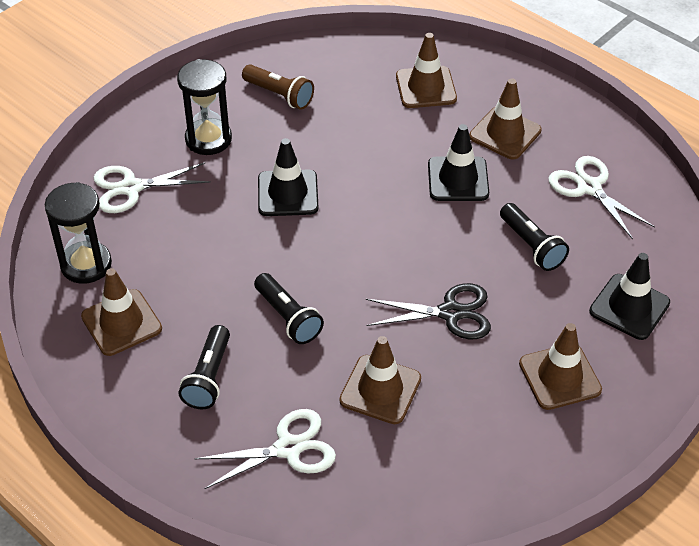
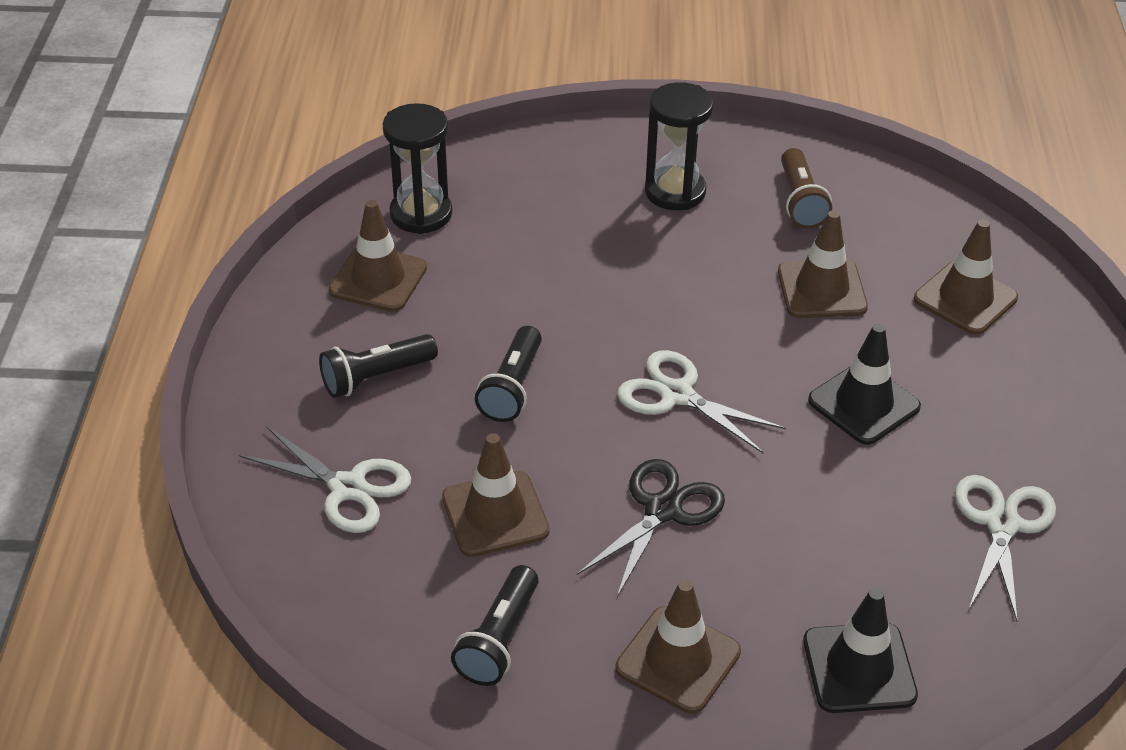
camera: 50 degrees right, 5 degrees down
white scissors [94,163,211,213] -> white scissors moved to [617,350,786,454]
black traffic cone [258,138,318,216] -> none
black scissors [366,283,491,339] -> black scissors turned 105 degrees counterclockwise [577,459,725,597]
brown traffic cone [469,78,542,159] -> brown traffic cone moved to [778,210,868,318]
black flashlight [500,203,569,271] -> black flashlight moved to [451,565,539,686]

